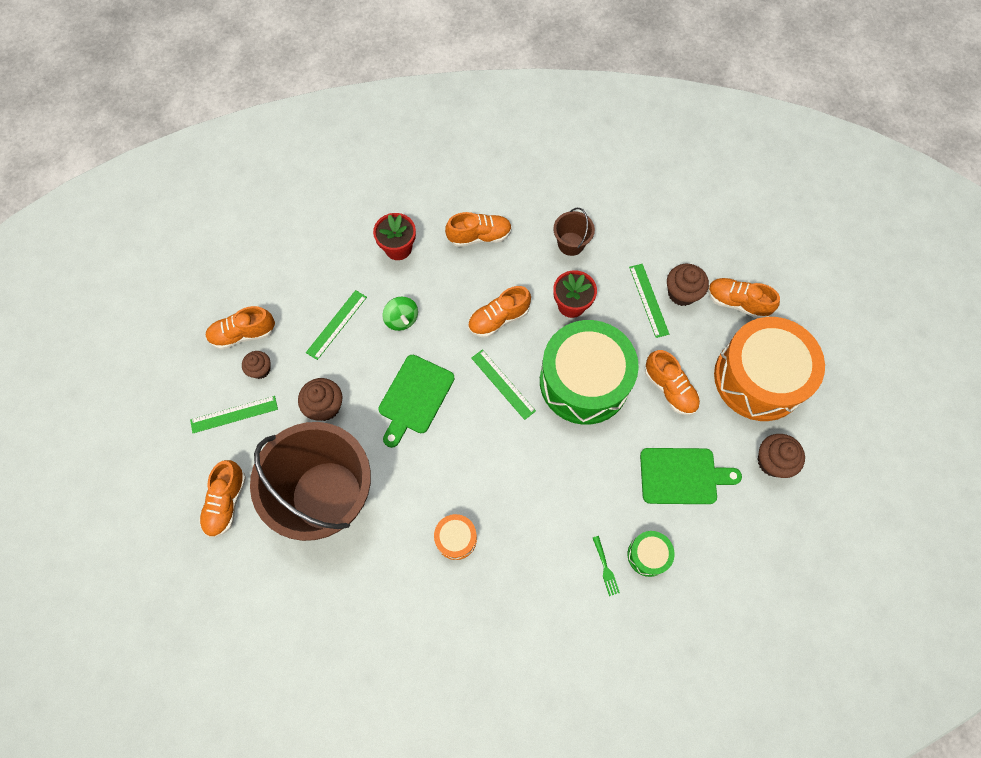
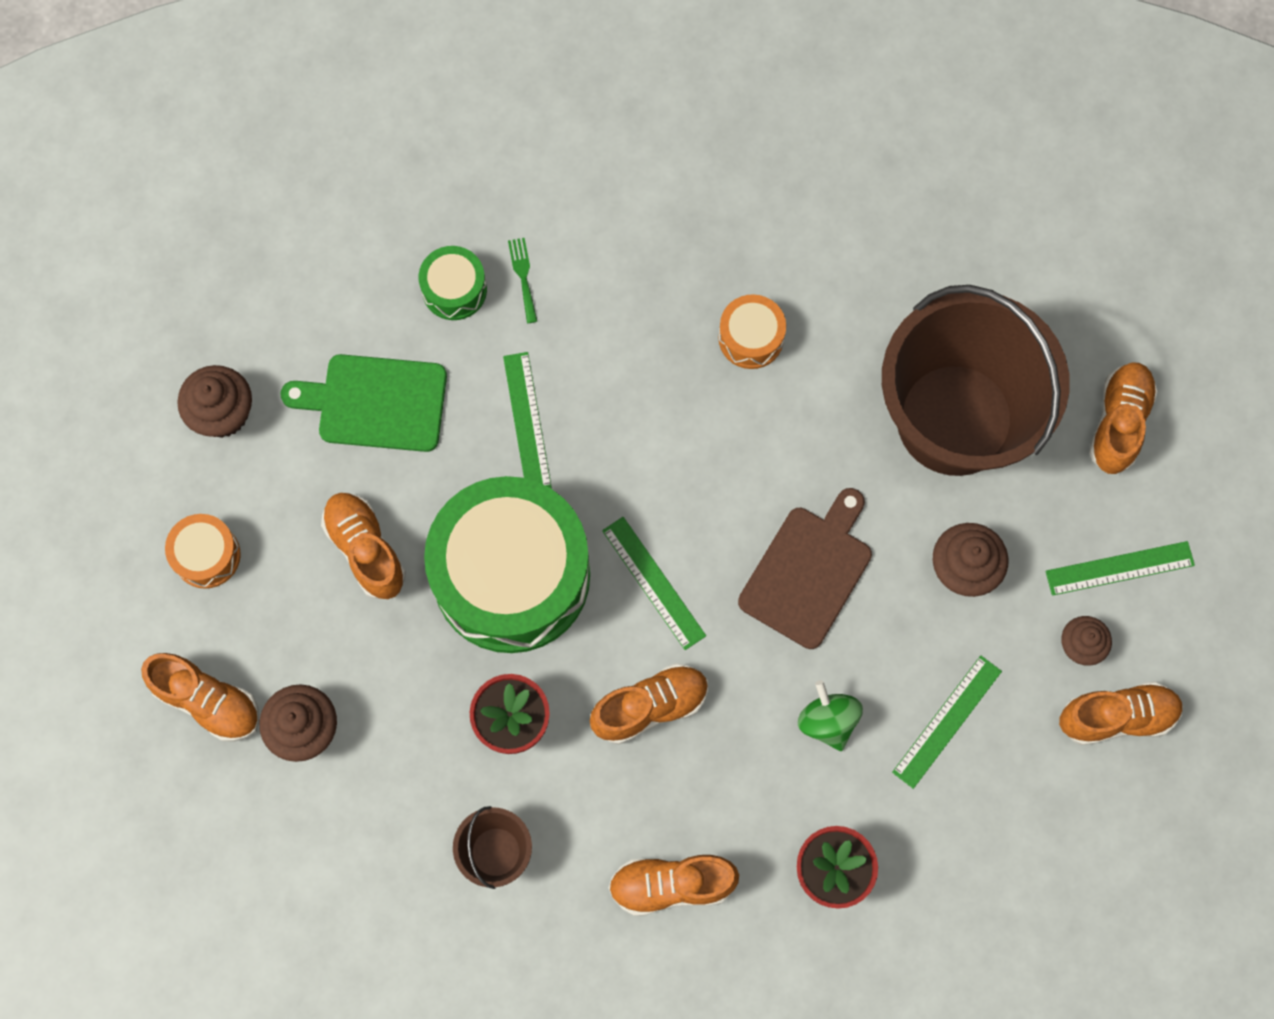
camera: 175 degrees left, 5 degrees up
green cutting board [378,355,455,448] -> brown cutting board [738,488,872,649]
green ruler [629,264,669,338] -> green ruler moved to [503,352,552,488]
orange drum [714,317,825,421] -> orange drum [165,514,241,589], size x0.43

